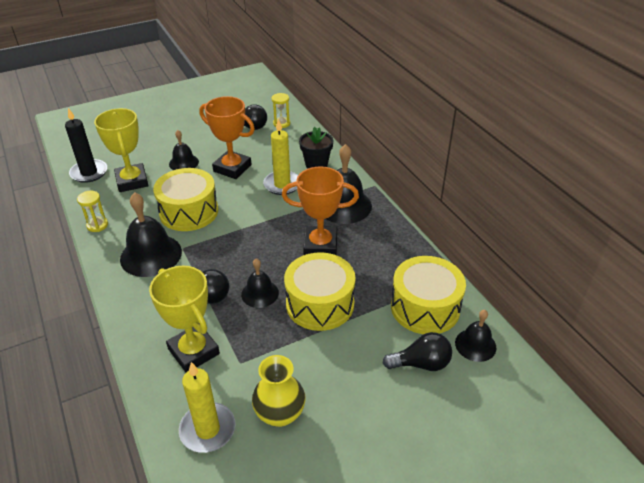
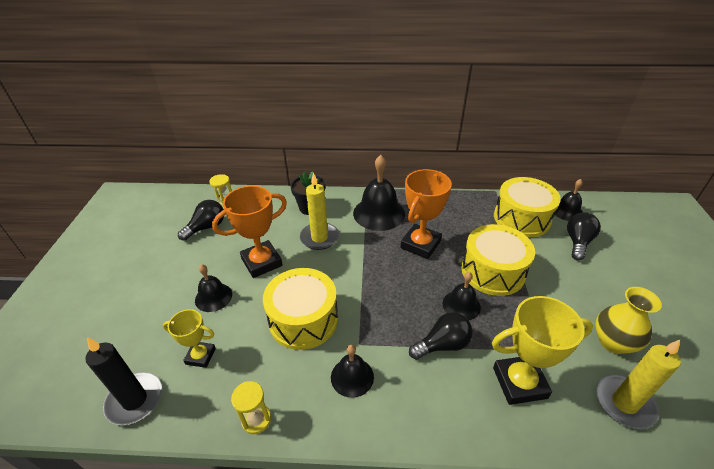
camera: 60 degrees left, 0 degrees up
yellow trophy [94,108,149,192] -> yellow trophy [163,309,216,368], size x0.59
black bell [120,192,182,277] -> black bell [331,345,374,398], size x0.58

